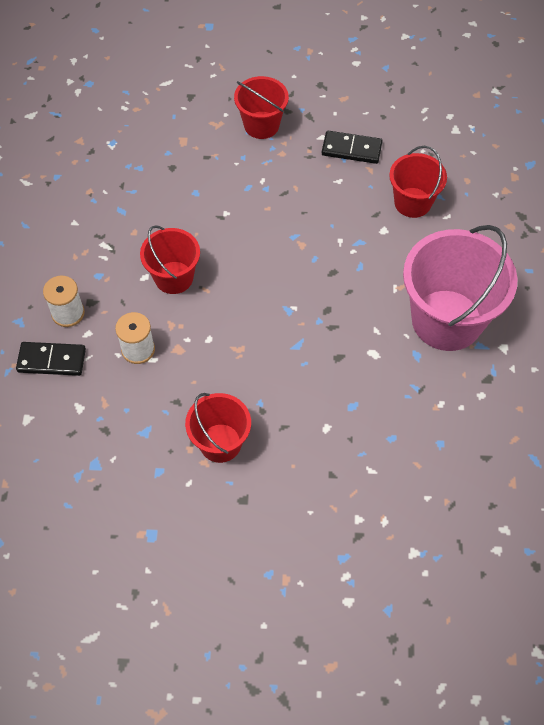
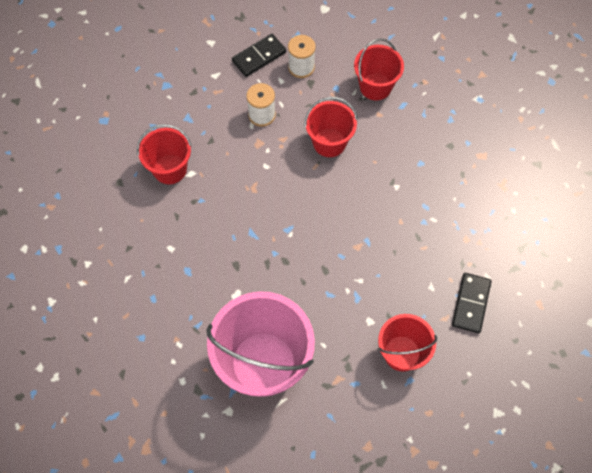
camera: 95 degrees right, 5 degrees up
black domino [16,342,86,376] -> black domino turned 45 degrees clockwise [232,34,286,77]
red bucket [234,76,289,139] -> red bucket moved to [354,38,404,101]

